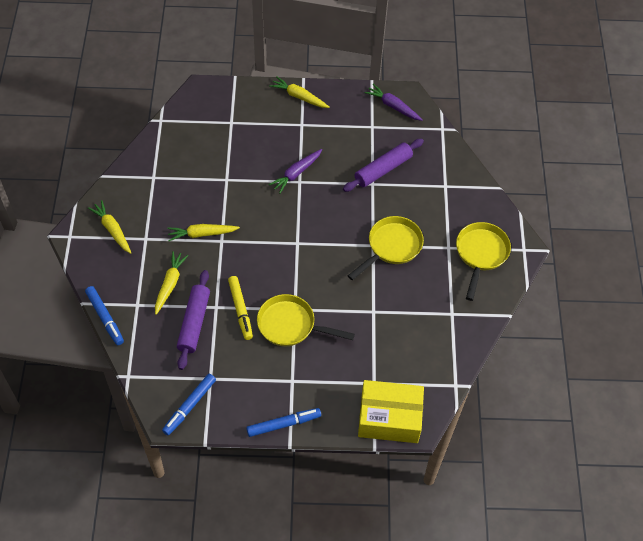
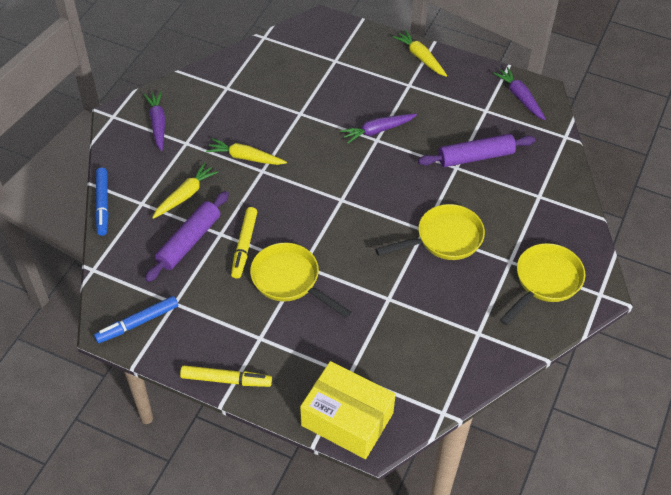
camera: 25 degrees right, 5 degrees down
yellow carrot [88,200,131,254] -> purple carrot [144,91,165,151]
blue marker [246,408,321,437] -> yellow marker [180,365,272,387]

